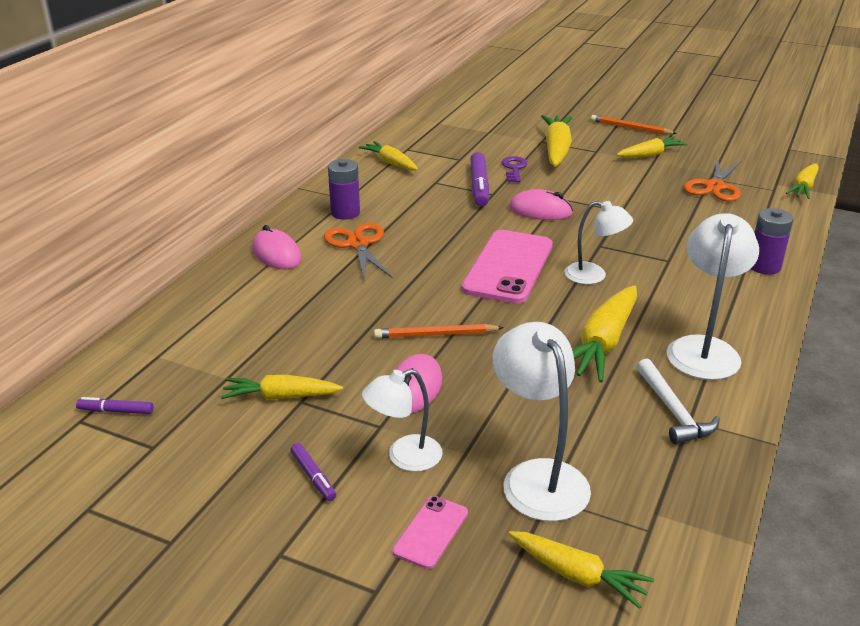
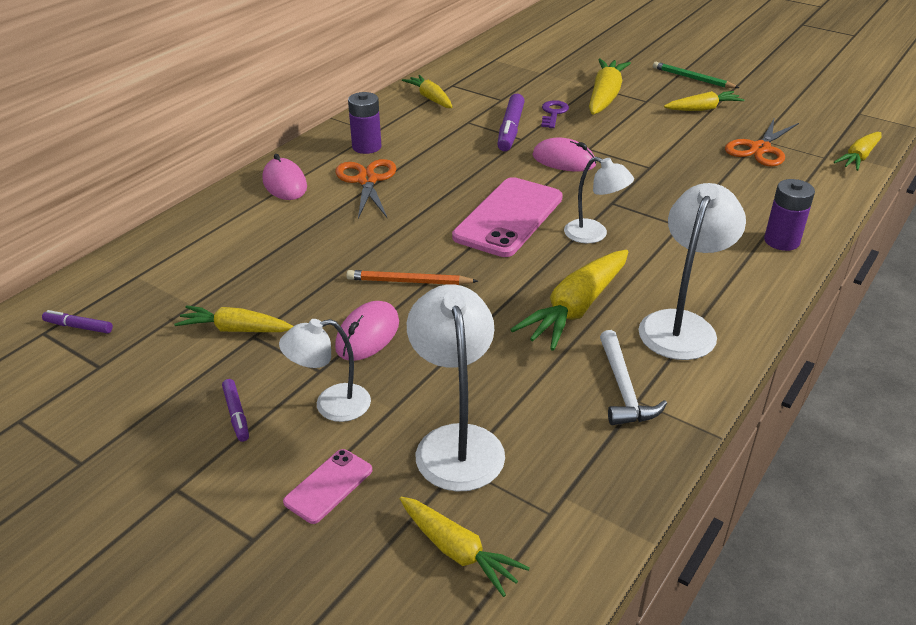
camera: 10 degrees right, 5 degrees up
orange pencil [591,115,677,135] -> green pencil [653,62,739,88]

